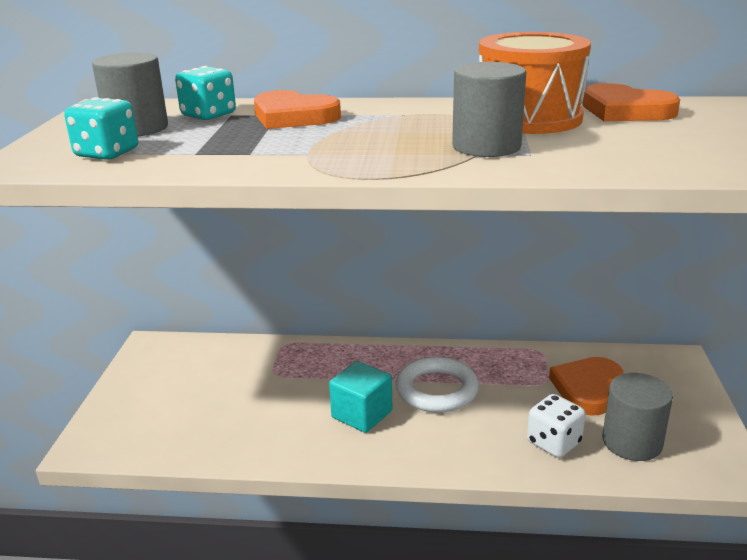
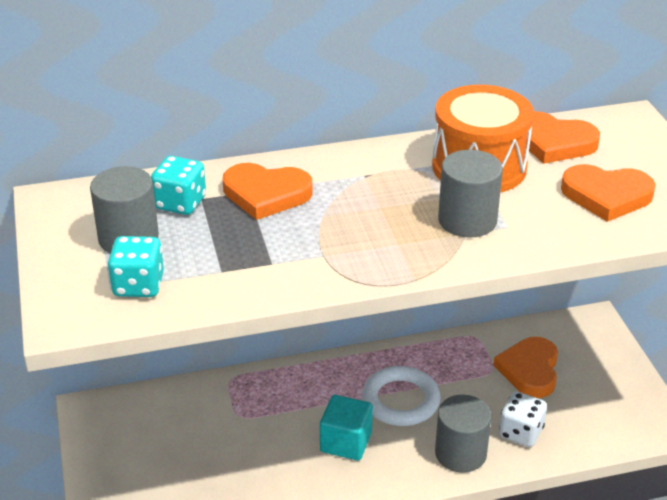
camera: 20 degrees left, 10 degrees up
grey cylinder [602,373,673,461] -> grey cylinder moved to [435,395,491,473]
none -> orange heart [561,164,656,222]

